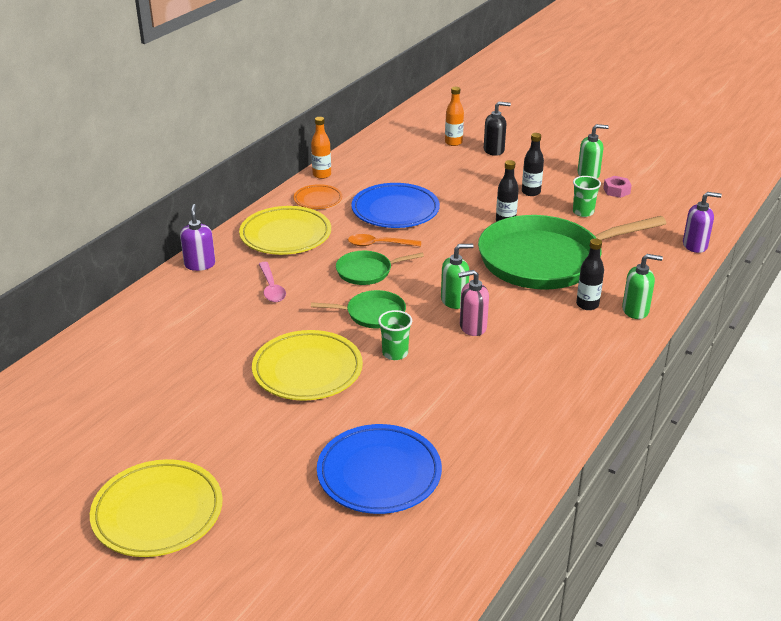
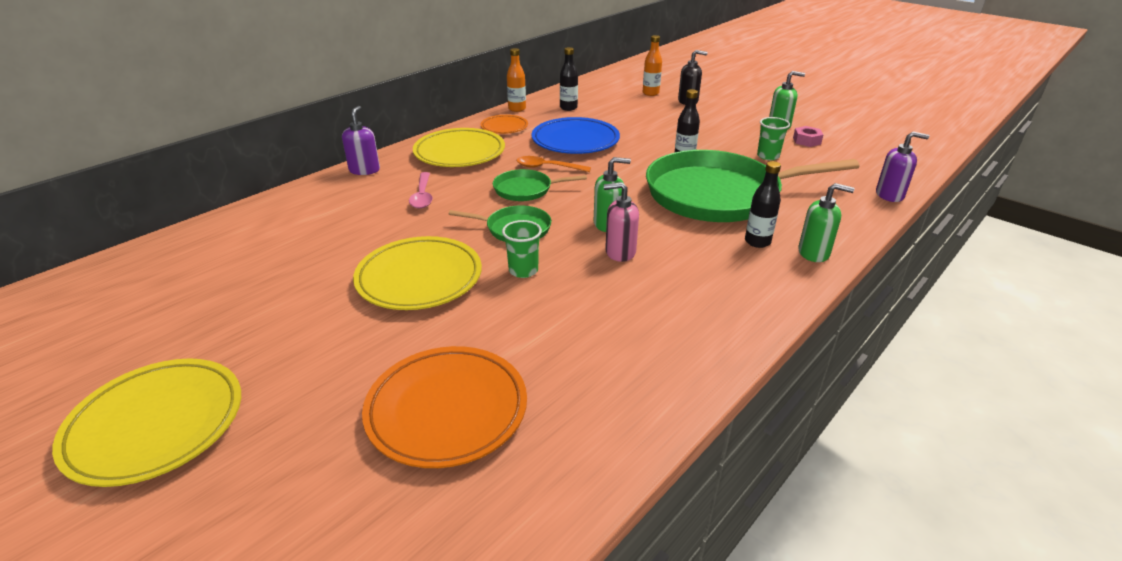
camera: 10 degrees right, 0 degrees up
blue plate [317,424,442,514] -> orange plate [362,346,527,468]
black bottle [522,133,544,196] -> black bottle moved to [560,47,578,111]

